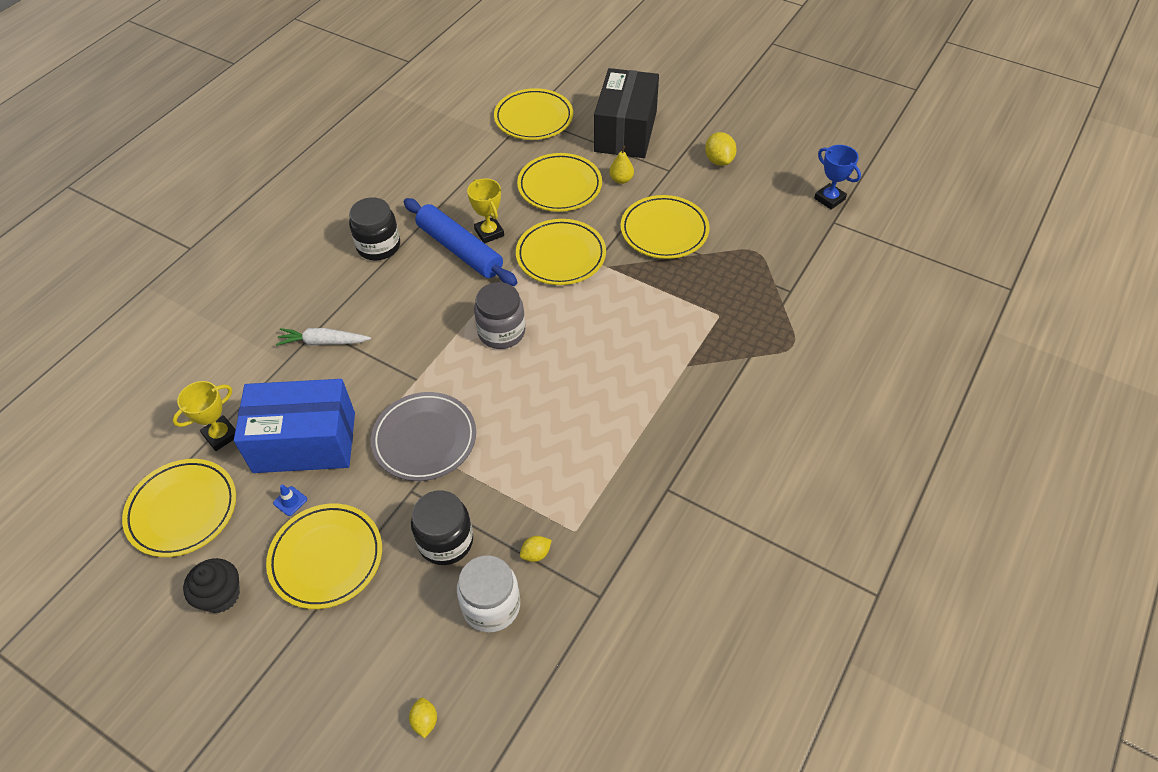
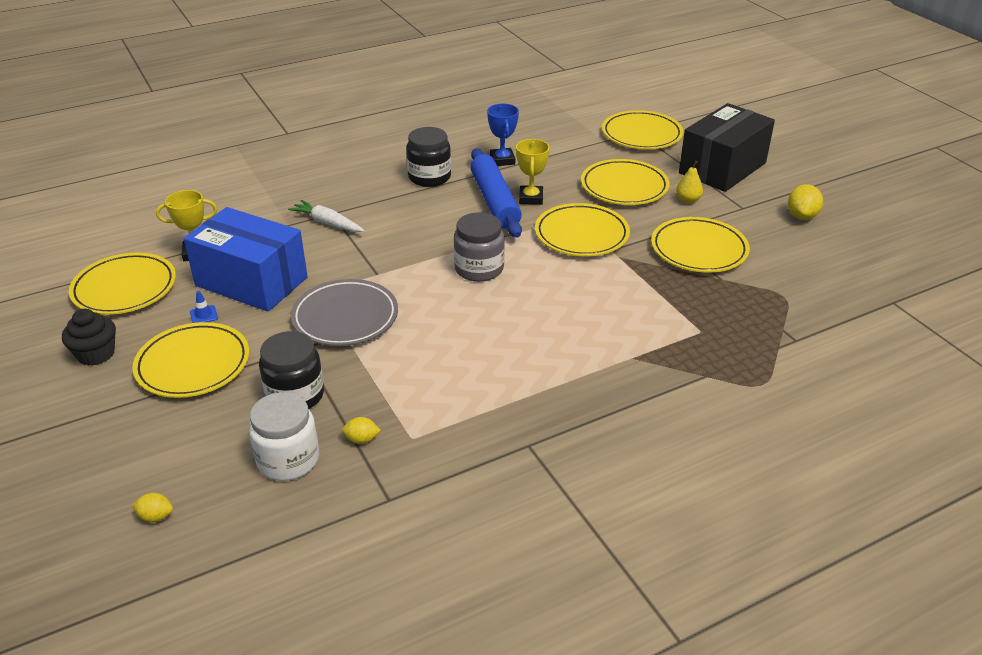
camera: 30 degrees right, 15 degrees down
yellow lemon [409,698,437,738] -> yellow lemon turned 75 degrees clockwise [132,493,173,522]
blue trophy [814,145,861,210] -> blue trophy moved to [487,104,519,166]

